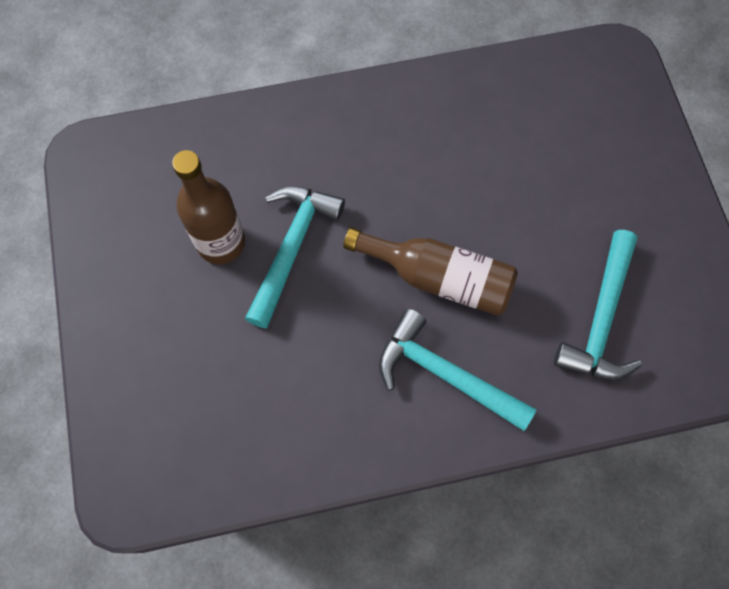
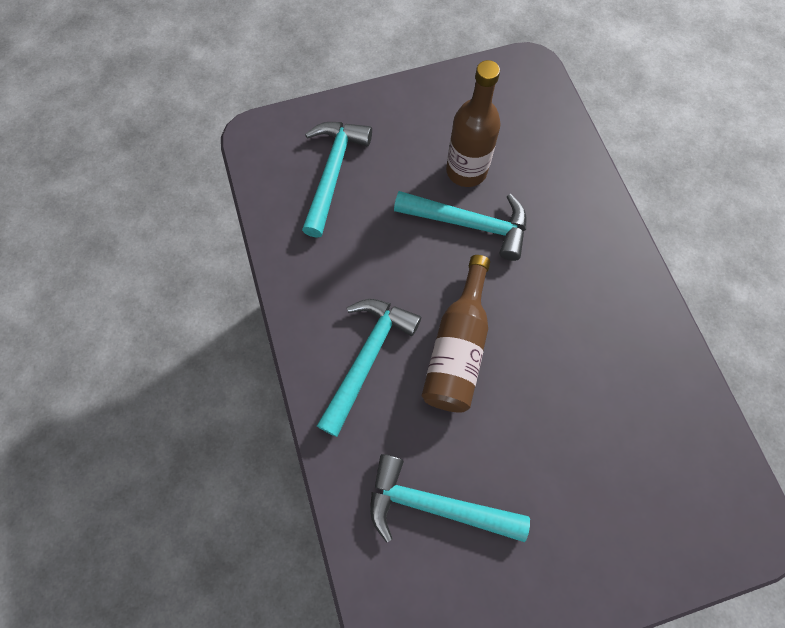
camera: 85 degrees right, 0 degrees up
none -> turquoise hammer [302,122,372,238]

